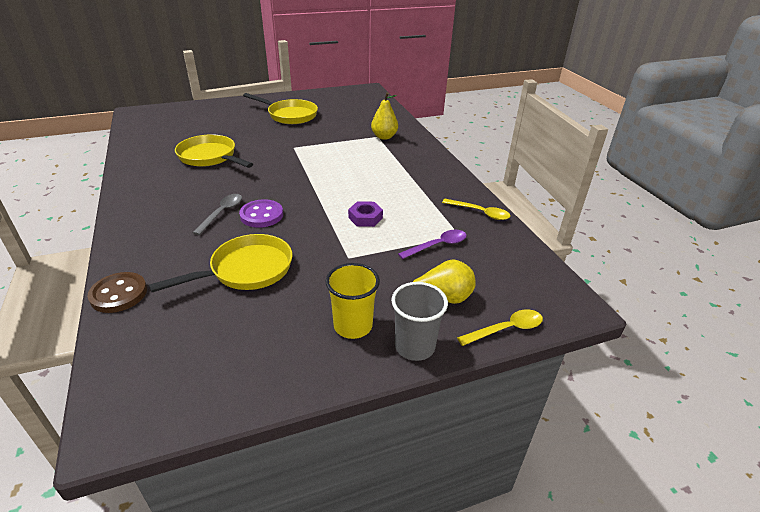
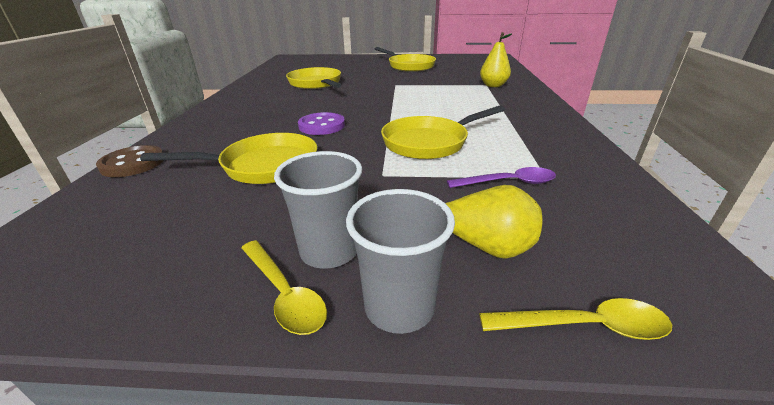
camera: 25 degrees right, 5 degrees down
grey spoon [192,194,242,235] -> none
yellow cup [326,263,380,339] -> grey cup [274,151,362,269]
purple nut [348,201,383,227] -> yellow pan [381,105,505,159]
yellow spoon [442,199,511,220] -> yellow spoon moved to [241,240,327,335]

